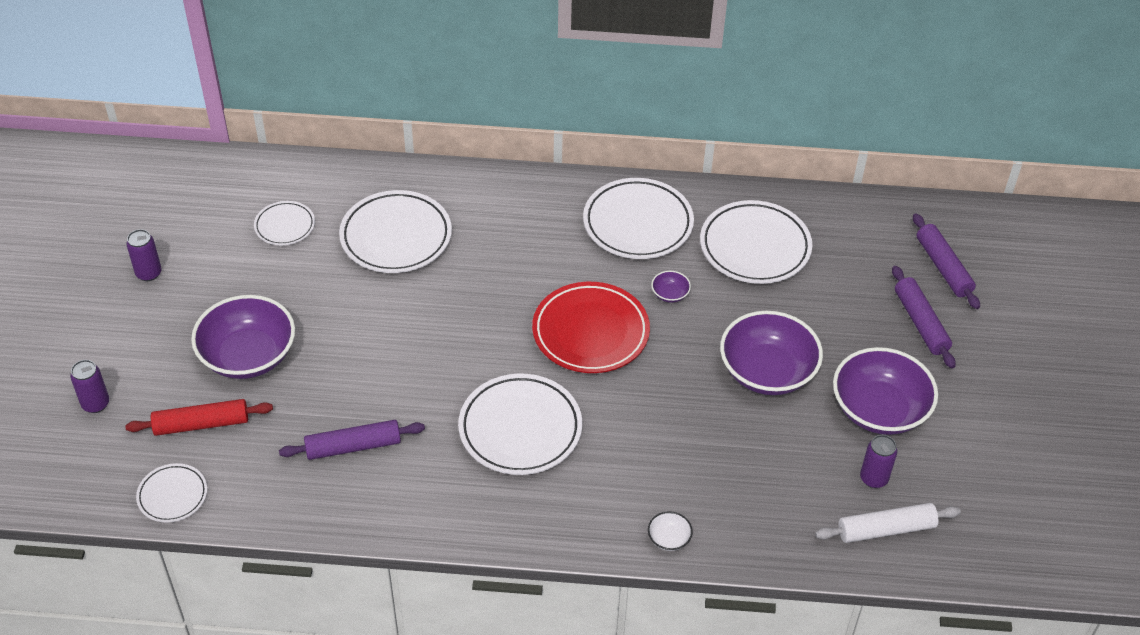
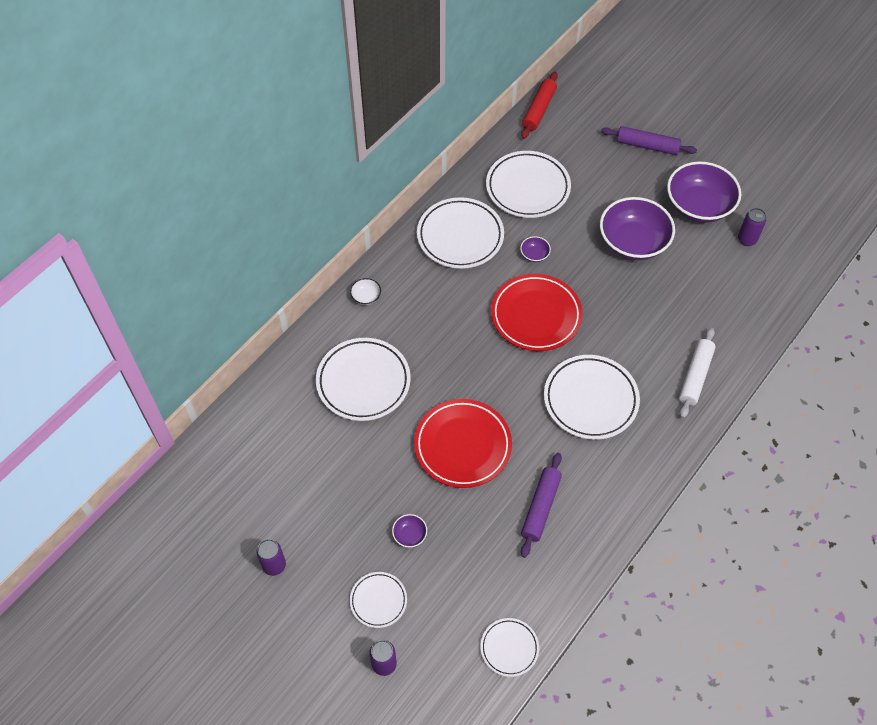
camera: 55 degrees left, 10 degrees up
red rolling pin [125,399,273,436] -> red rolling pin moved to [521,72,558,139]
purple bowl [191,295,295,379] -> purple bowl [392,514,427,547], size x0.41
white plate [254,201,315,245] -> white plate moved to [350,572,407,628]
white bowl [648,511,693,551] -> white bowl moved to [350,278,381,305]
white rolling pin [815,503,961,543] -> white rolling pin moved to [679,328,715,418]
purple rolling pin [913,213,980,309] -> none
none -> red plate [414,399,512,488]

